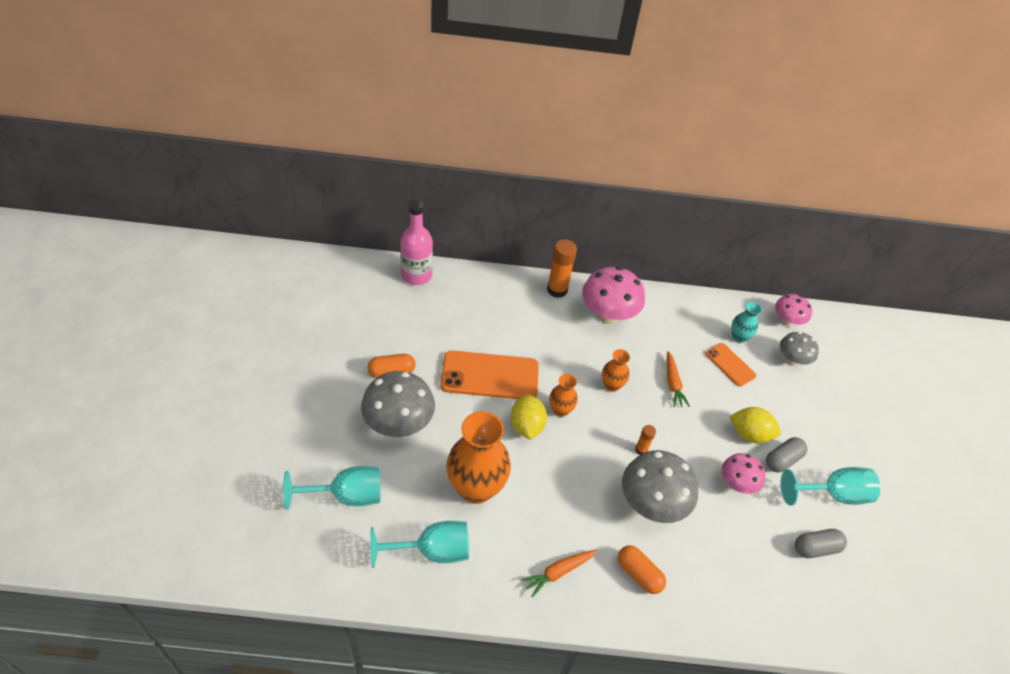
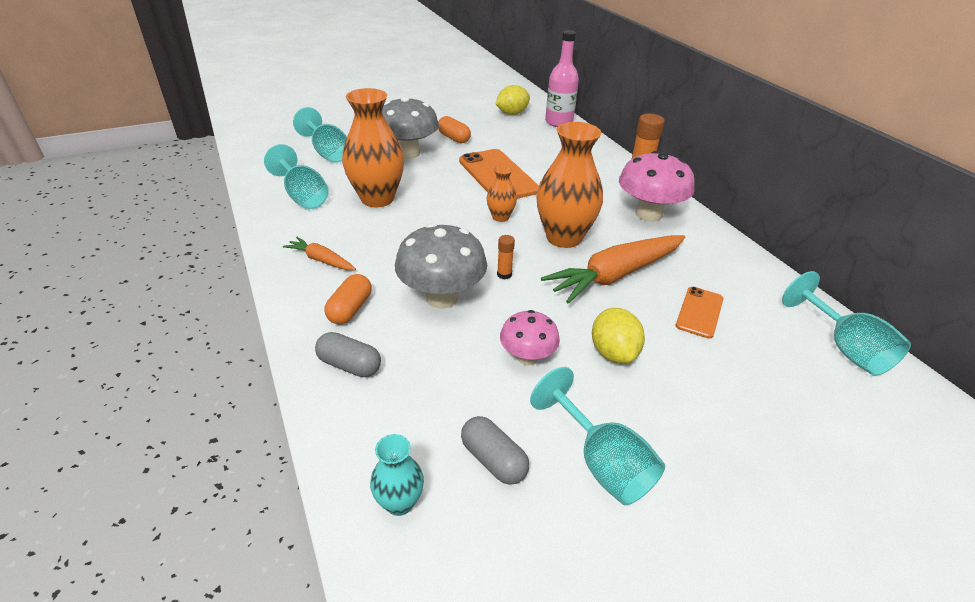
camera: 65 degrees right, 10 degrees down
yellow lemon [511,394,547,440] -> yellow lemon moved to [495,85,530,115]
orange vase [602,349,630,392] -> orange vase [536,122,603,248], size x2.03
orange carrot [667,351,690,407] -> orange carrot [541,235,685,304], size x2.01
turquoise vase [731,302,762,343] -> turquoise vase moved to [370,434,424,516]
grey capsule [766,437,807,472] -> grey capsule moved to [315,332,381,377]
pink mushroom [775,294,812,327] -> turquoise goblet [782,271,911,376]
grey mushroom [780,332,819,366] -> none

